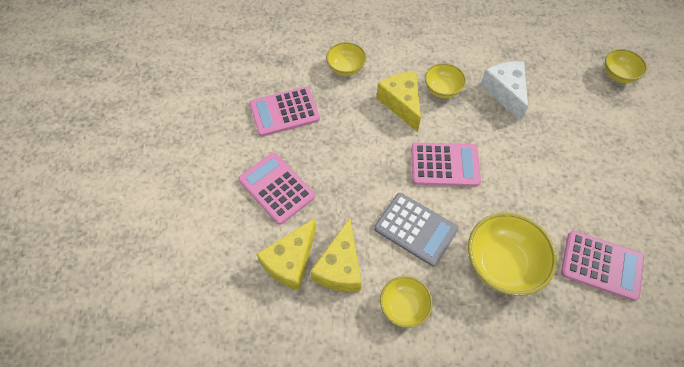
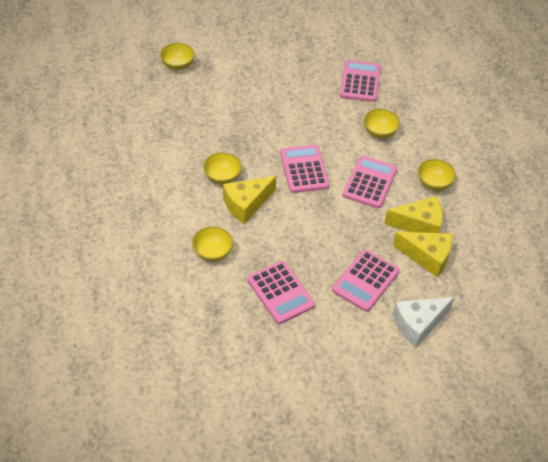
camera: 105 degrees left, 10 degrees down
grey calculator [374,193,458,266] -> pink calculator [343,156,397,208]
yellow bowl [468,212,557,296] -> yellow bowl [363,109,400,138], size x0.59
white cheese [480,61,528,121] -> white cheese moved to [393,297,454,347]

